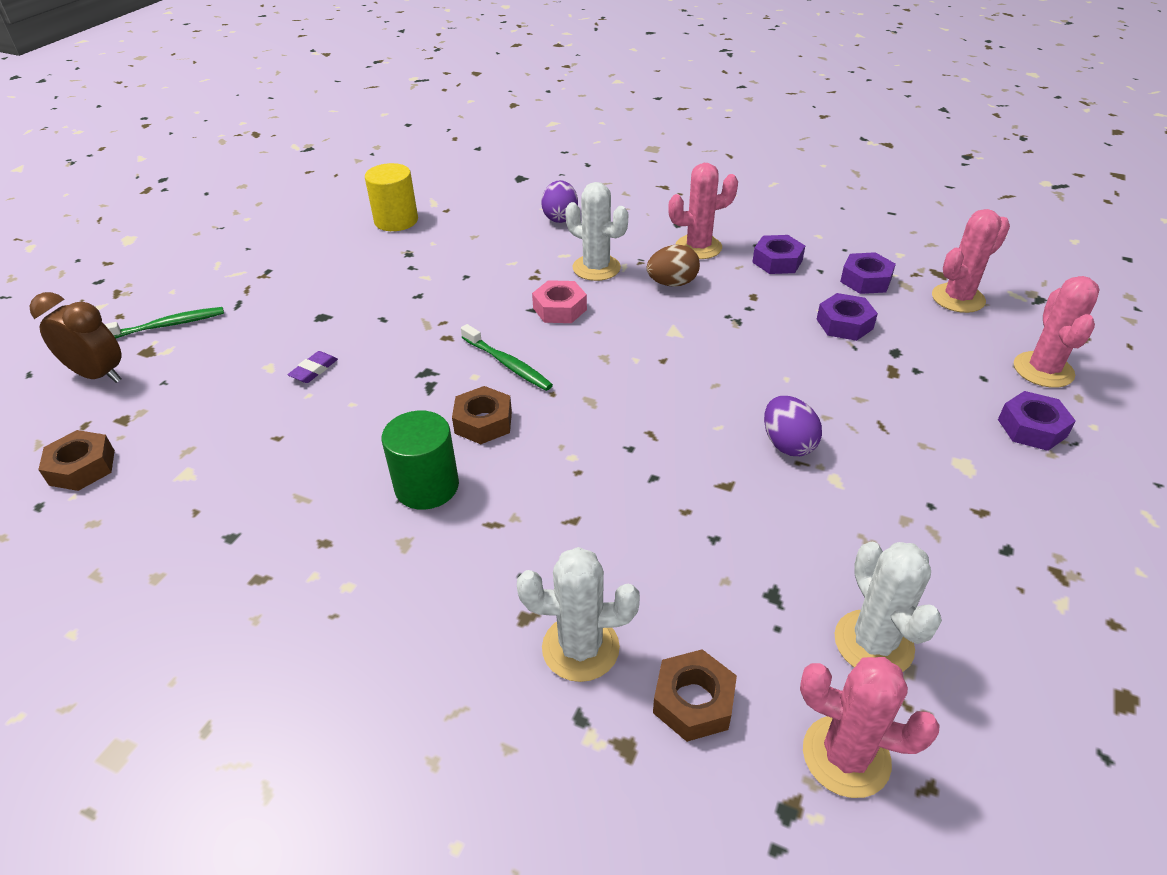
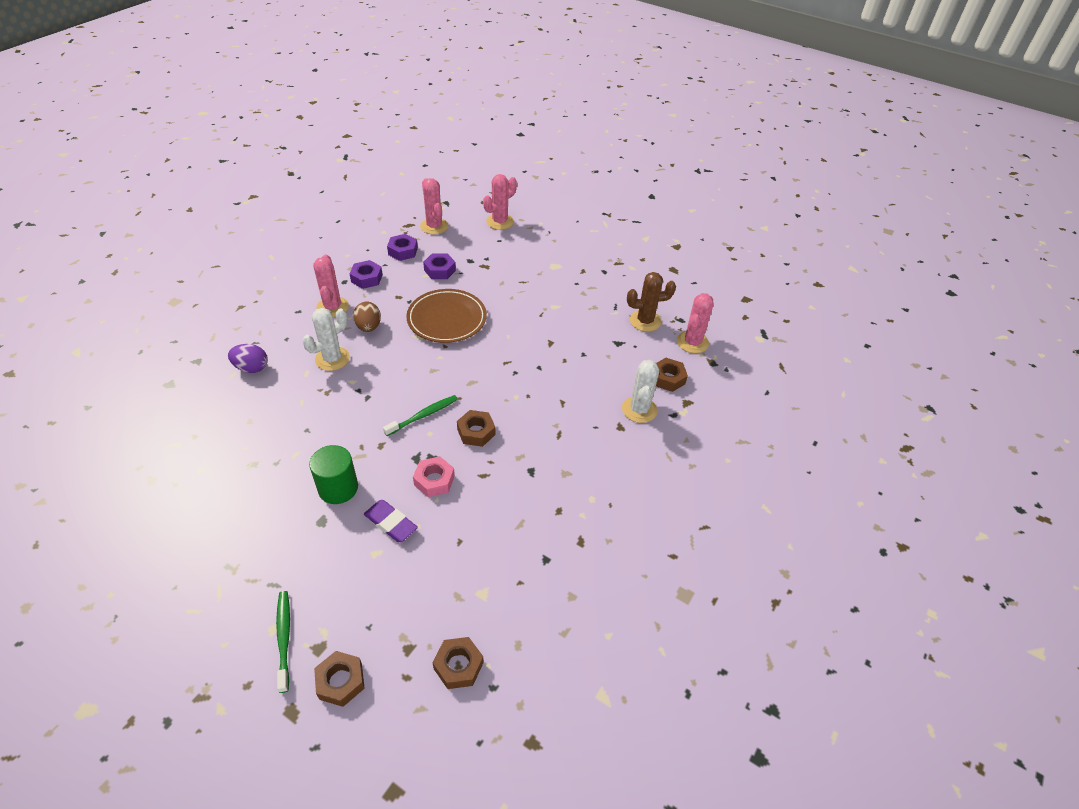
camera: 85 degrees left, 5 degrees up
brown clock [29,292,122,383] -> brown nut [314,651,365,707]
purple eraser [287,351,338,383] -> purple eraser [364,500,418,542], size x1.55
yellow cylinder [365,163,418,231] -> none
green cylinder [382,411,459,510] -> green cylinder moved to [309,445,358,504]
pink nut [532,280,587,323] -> pink nut moved to [413,456,455,497]
purple egg [764,396,822,456] -> none
white cactus [834,542,942,672] -> brown cactus [627,272,676,332]
purple nut [998,391,1076,451] -> none
pink cactus [1014,276,1100,388] -> pink cactus turned 60 degrees counterclockwise [483,174,517,230]
none -> brown plate [406,289,487,343]

